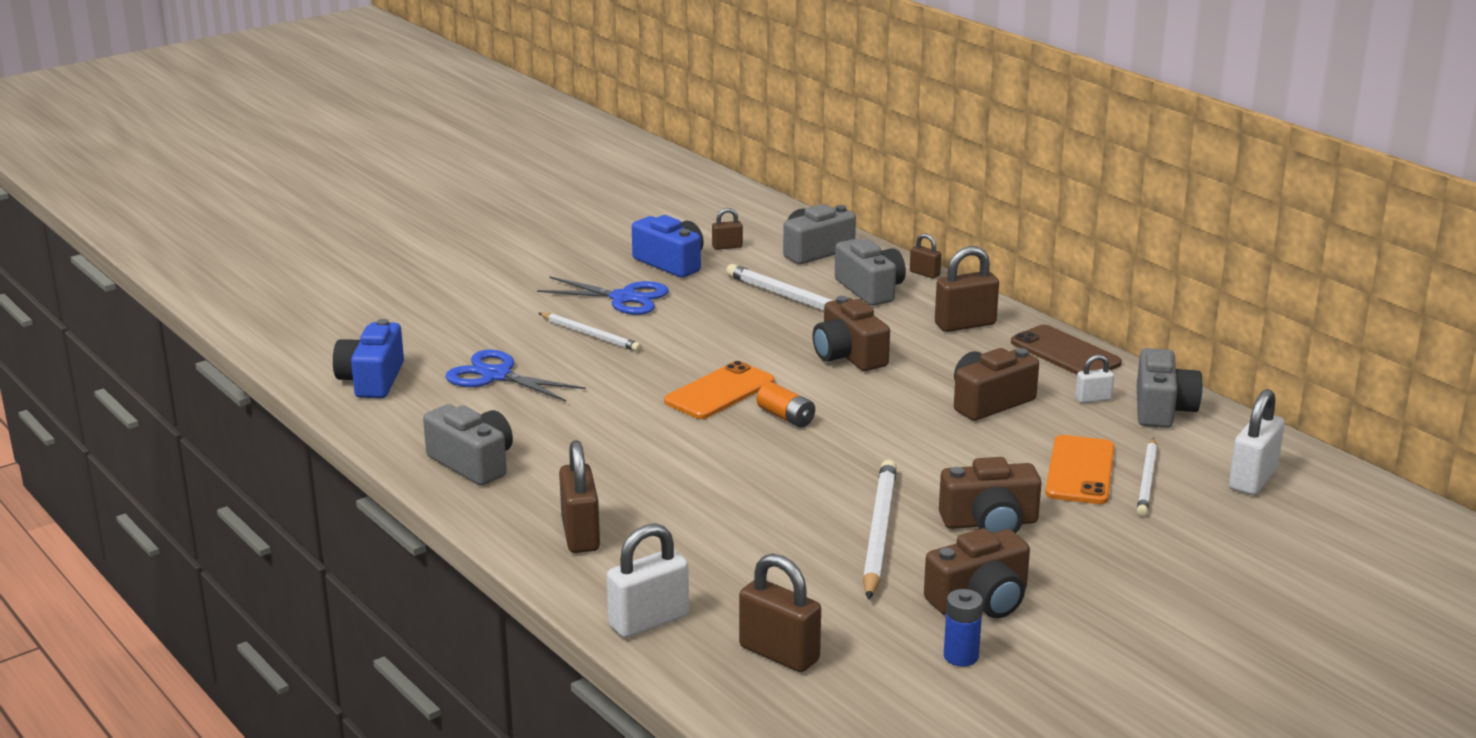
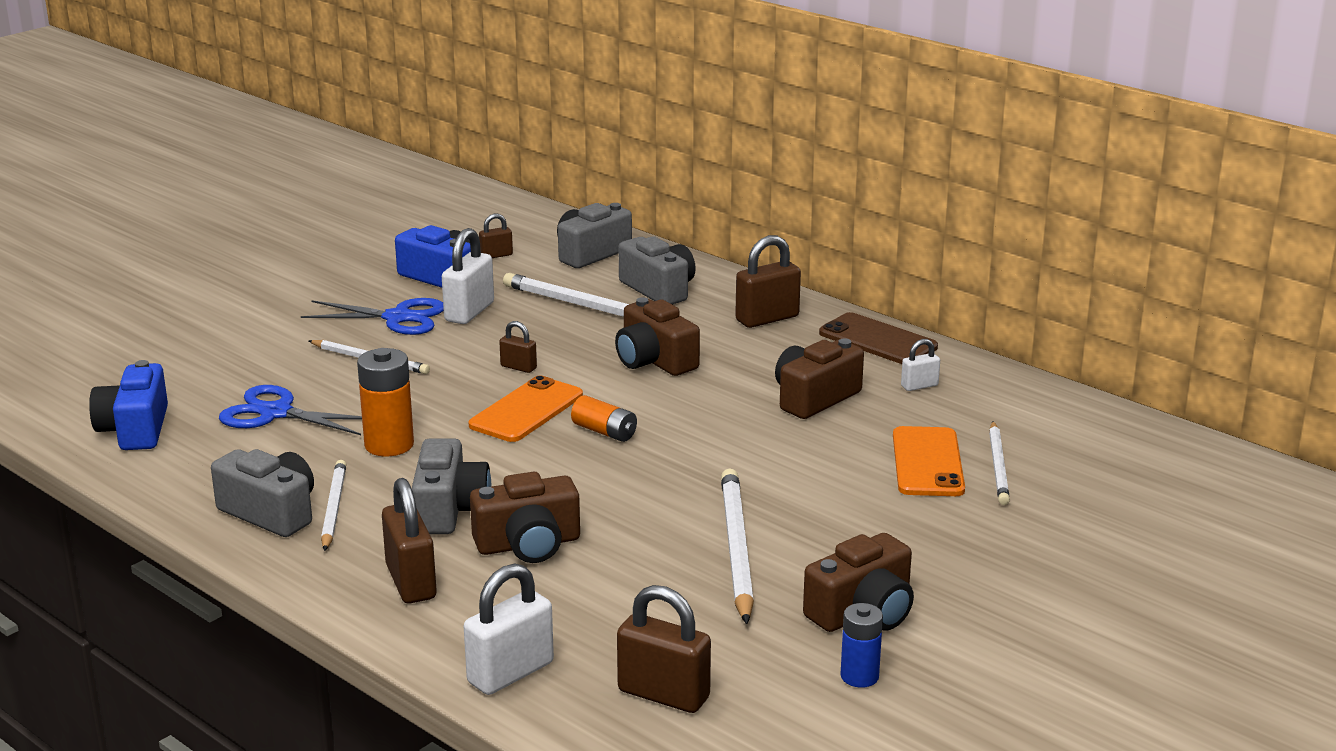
camera: 10 degrees left, 0 degrees up
brown padlock [910,233,941,278] -> brown padlock moved to [499,321,537,373]
brown camera [939,457,1042,533] -> brown camera moved to [470,472,580,563]
grey camera [1137,348,1203,428] -> grey camera moved to [412,438,491,534]
white padlock [1229,389,1285,495] -> white padlock moved to [442,228,494,324]
none -> white pencil [321,460,346,551]
none -> orange battery [357,348,414,457]

